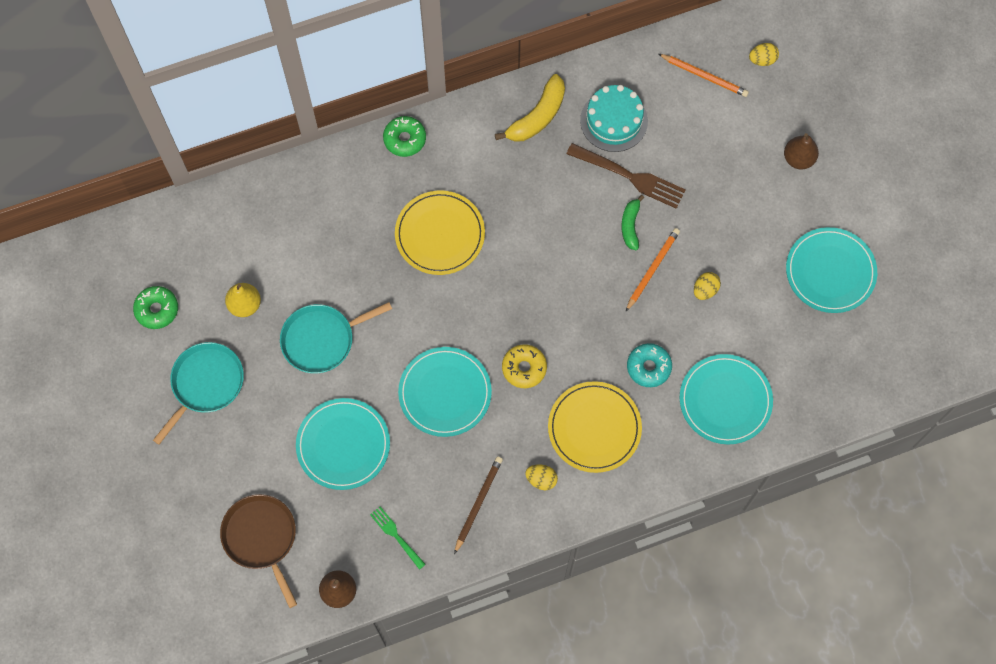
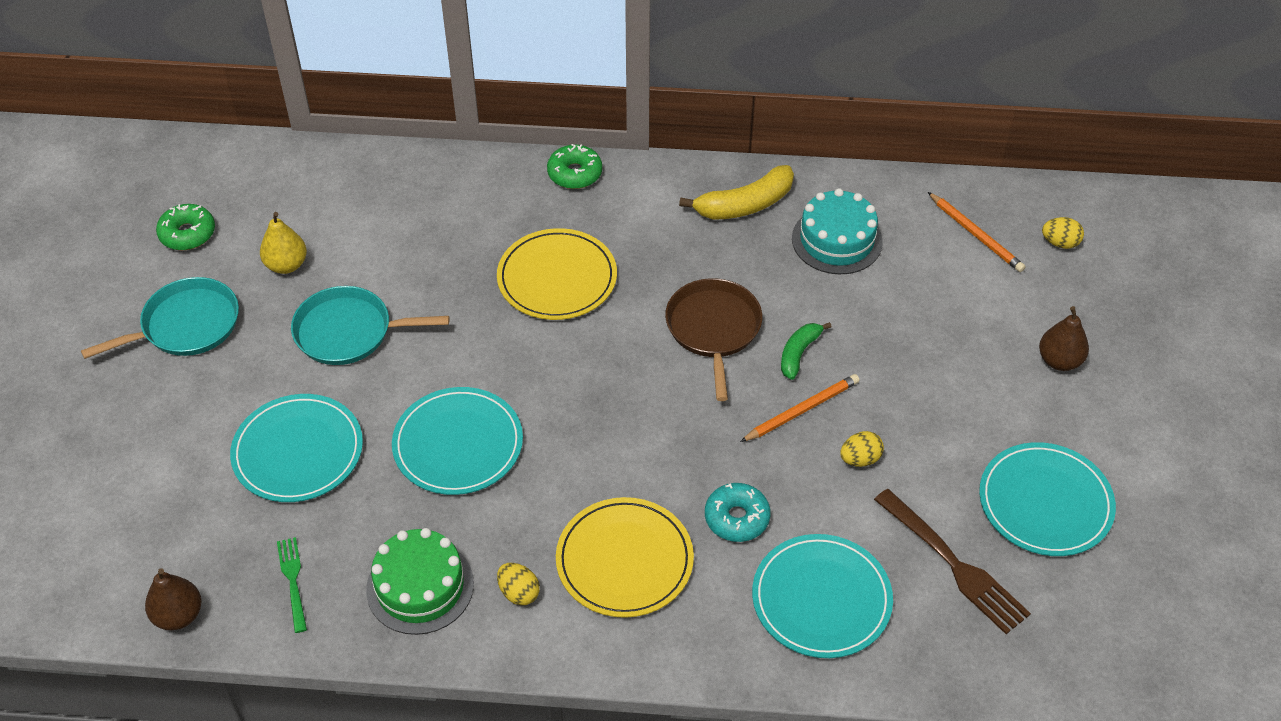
camera: 25 degrees right, 20 degrees down
brown pan [220,494,297,608] -> brown pan moved to [665,278,762,401]
brown pencil [454,456,503,554] -> green cake [366,528,474,635]
yellow donut [502,344,547,388] -> none
brown fork [566,143,686,209] -> brown fork moved to [874,489,1031,634]

